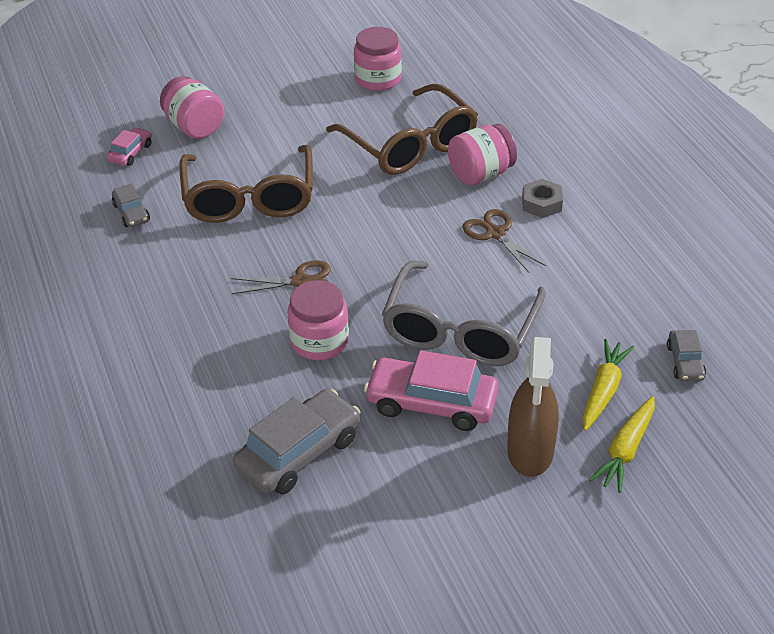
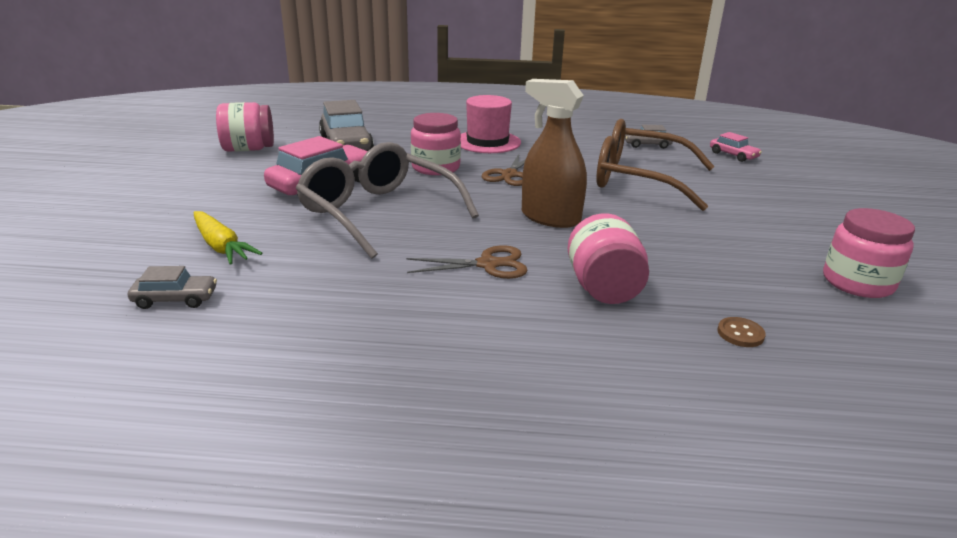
camera: 115 degrees right, 15 degrees down
pink jar [160,76,224,139] -> pink jar moved to [216,102,274,152]
brown glasses [326,84,478,175] -> none
brown spray bottle [507,337,559,477] -> brown spray bottle moved to [522,79,587,228]
grey nut [522,179,563,218] -> none
yellow carrot [589,396,655,493] -> none
grey car [667,330,706,381] -> grey car turned 150 degrees clockwise [128,266,217,309]
none -> pink hat [461,95,521,153]
none -> brown button [717,317,766,347]

